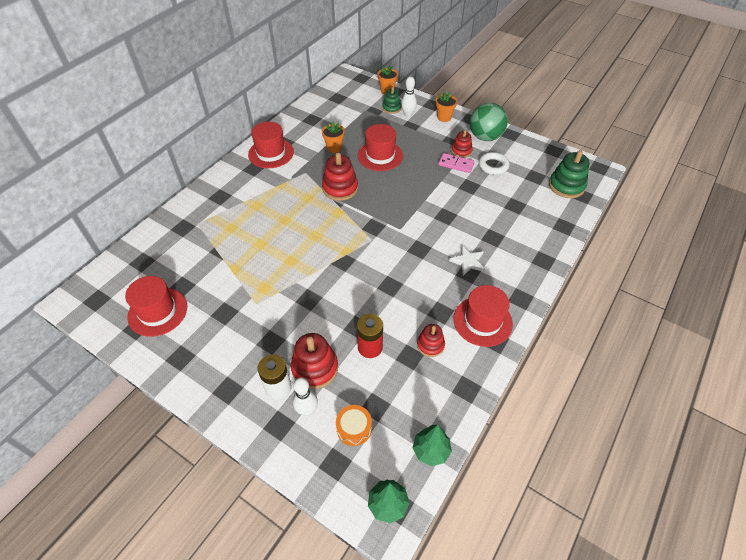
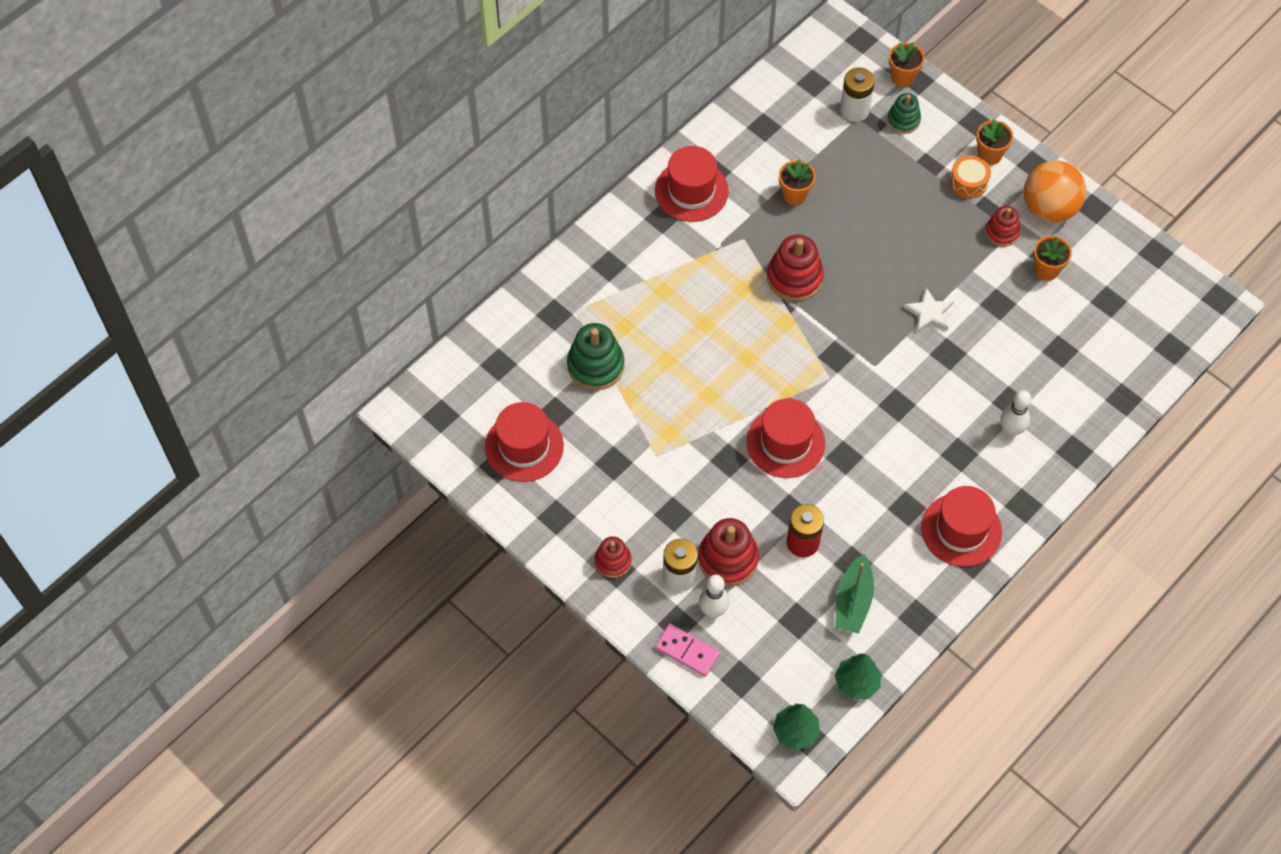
camera: 10 degrees right, 10 degrees up
orange drum [336,405,372,446] -> orange drum moved to [950,155,991,198]
red hat [358,124,403,171] -> red hat moved to [746,398,825,478]
white bowling pin [401,77,417,117] -> white bowling pin moved to [1001,390,1031,437]
red stacking toy [417,324,445,357] -> red stacking toy moved to [595,536,632,578]
pink domino [438,153,475,173] -> pink domino moved to [655,624,720,677]
white star [449,246,485,276] -> white star moved to [903,287,954,332]
green ball [470,103,508,141] -> orange ball [1024,161,1086,222]
white ring [479,152,509,175] -> orange flower pot [1033,236,1072,281]
green stacking toy [549,150,589,198] -> green stacking toy moved to [567,323,624,390]
none -> green boat [835,554,874,634]
none -> white battery [840,67,875,122]

